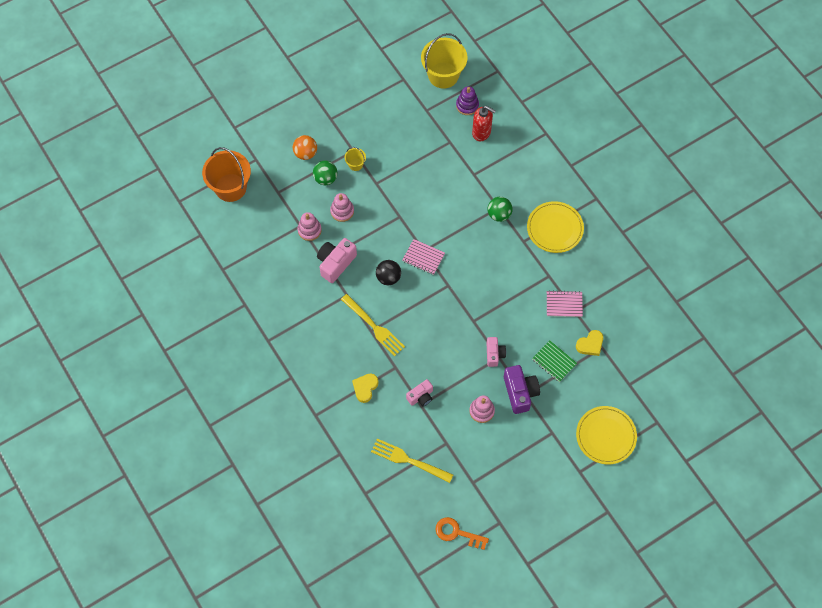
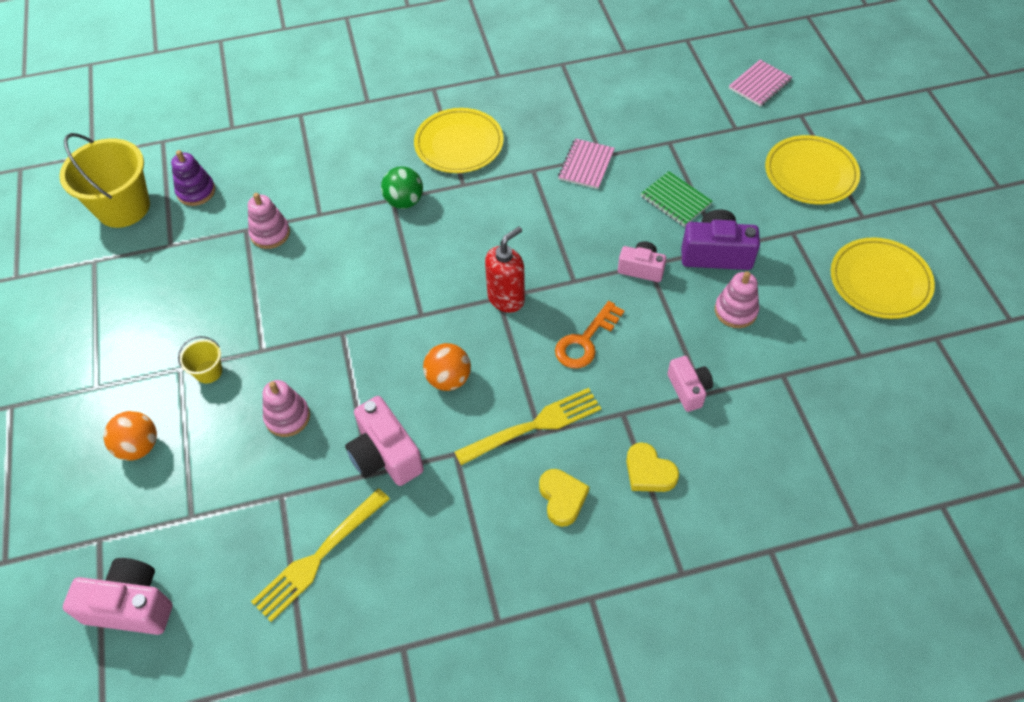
camera: 70 degrees left, 10 degrees down
orange bucket [202,147,251,202] -> pink camera [63,558,172,635]
pink stacking toy [298,212,322,241] -> pink stacking toy moved to [248,193,290,249]
green ball [313,161,338,185] -> none
yellow fork [371,439,453,483] -> yellow fork moved to [251,488,390,622]
black ball [376,260,401,285] -> orange ball [423,343,471,391]
pink notebook [402,239,445,275] -> pink notebook moved to [729,60,792,107]
orange key [436,517,489,550] -> orange key moved to [555,301,624,369]
red soap dispenser [472,106,496,141] -> red soap dispenser moved to [485,227,525,313]
green notebook [532,340,577,382] -> green notebook turned 75 degrees clockwise [641,171,713,226]
yellow heart [576,330,603,356] -> yellow heart moved to [539,469,589,527]
none -> yellow plate [831,237,935,319]

